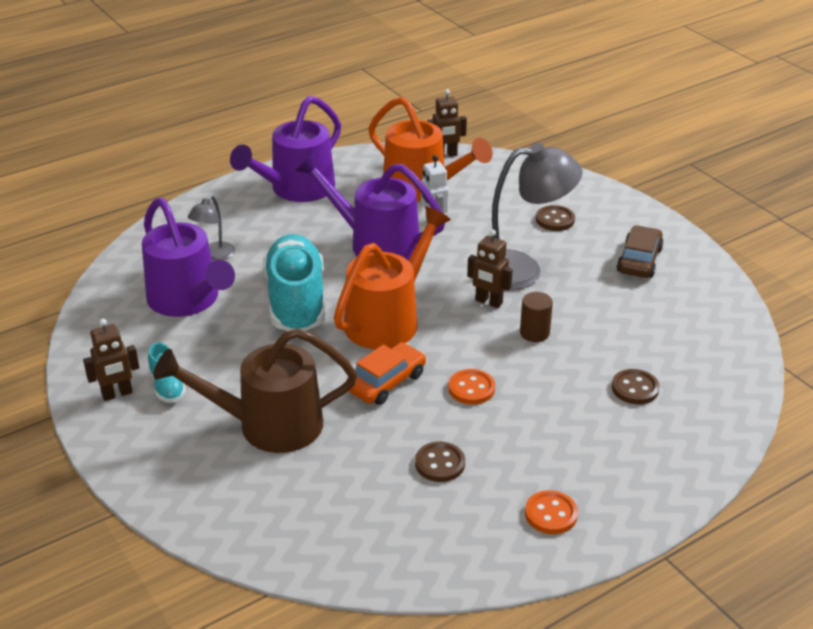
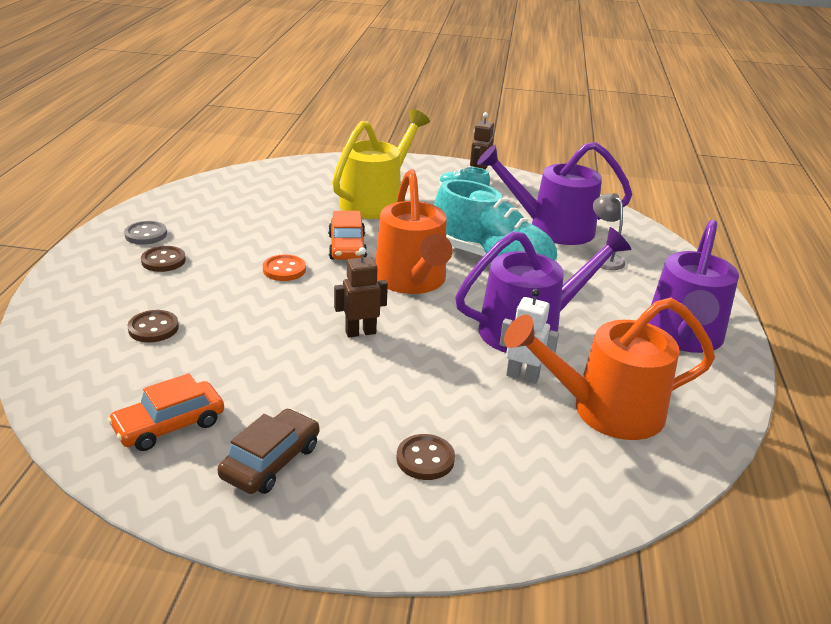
camera: 130 degrees right, 5 degrees down
brown watering can [154,328,357,453] -> yellow watering can [332,109,430,219]
purple watering can [230,96,341,202] -> purple watering can turned 150 degrees counterclockwise [649,220,739,353]
brown button [415,442,465,482] -> brown button moved to [141,246,186,272]
brown robot [427,89,467,157] -> none
grey lamp [492,143,583,291] -> none
brown cylinder [520,292,553,342] -> none
orange button [525,490,578,534] -> grey button [124,221,167,245]
brown car [617,225,664,278] -> brown car turned 120 degrees counterclockwise [217,409,319,494]
none -> orange car [108,373,224,451]

